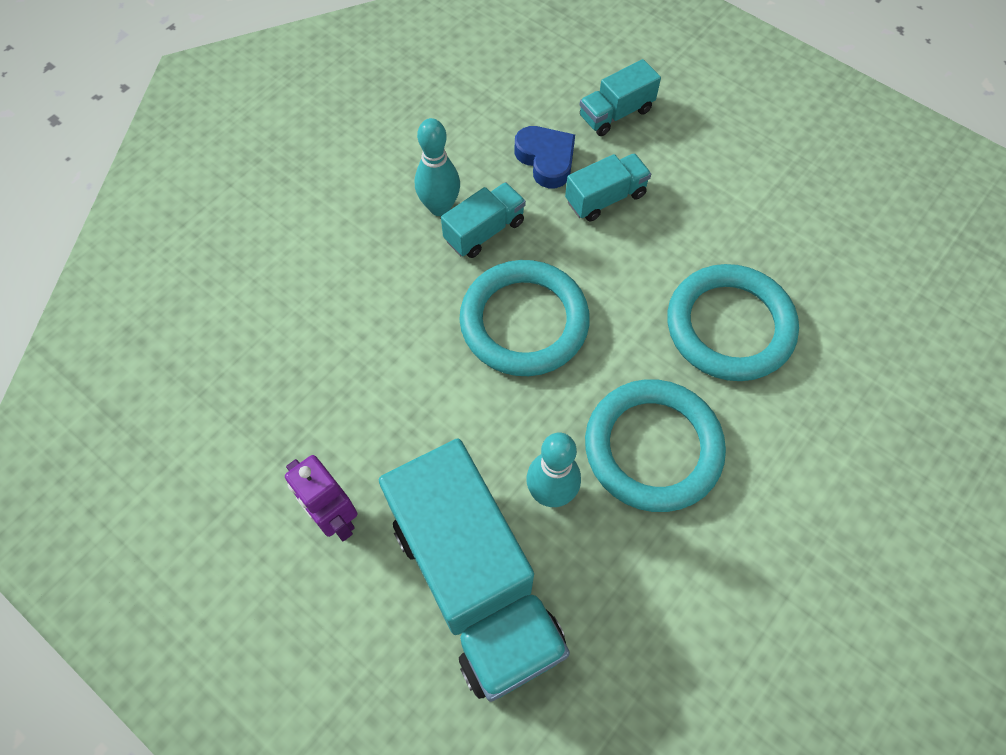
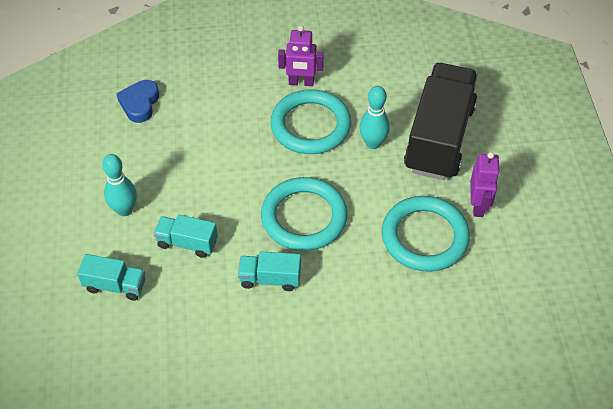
camera: 135 degrees left, 10 degrees down
turquoise truck [379,438,570,702] -> black truck [404,63,478,180]
turquoise bowling pin [415,118,460,216] -> turquoise bowling pin moved to [102,154,137,216]
blue heart [514,126,575,188] -> blue heart moved to [116,80,159,123]
turquoise ring [667,264,799,381] -> turquoise ring moved to [382,196,470,272]
none -> purple robot [278,25,324,86]

